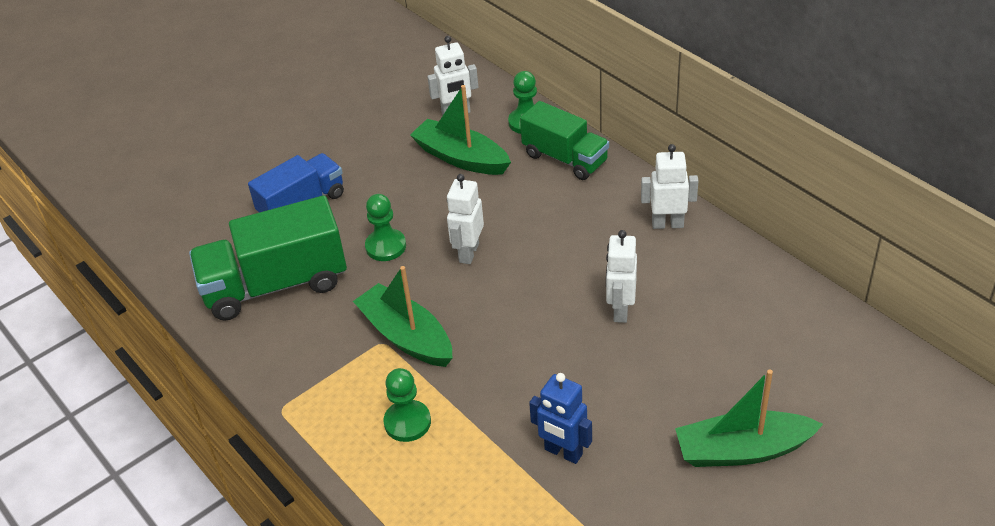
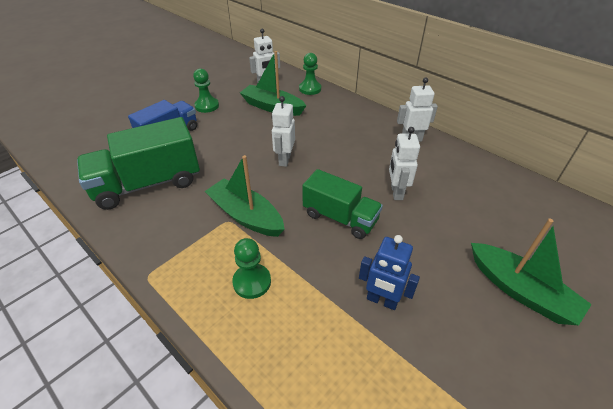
camera: 10 degrees left, 0 degrees up
green pawn [365,194,406,261] -> green pawn moved to [193,68,219,113]
green truck [520,101,609,180] -> green truck moved to [302,169,383,239]
green boat [675,369,823,467] -> green boat turned 120 degrees counterclockwise [471,219,592,325]

